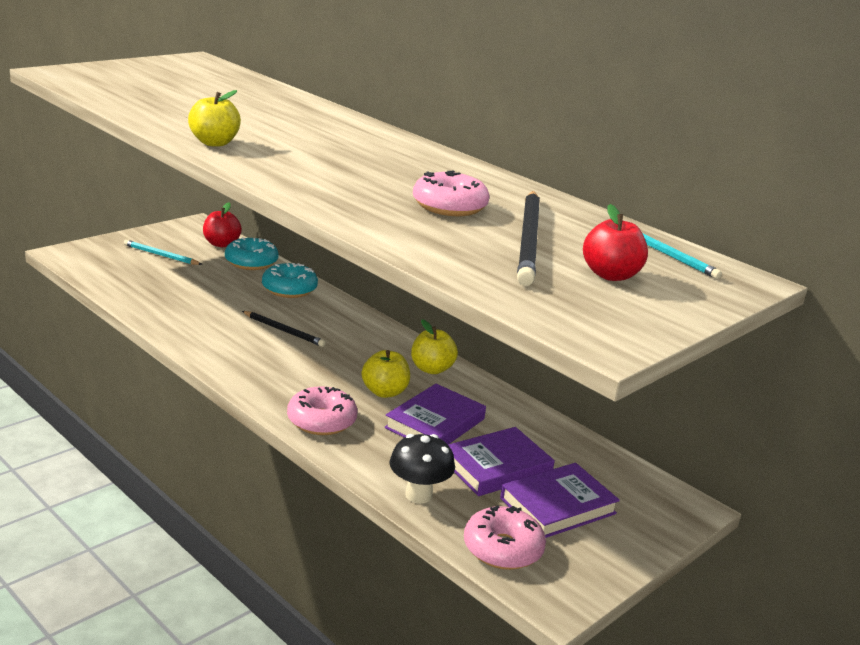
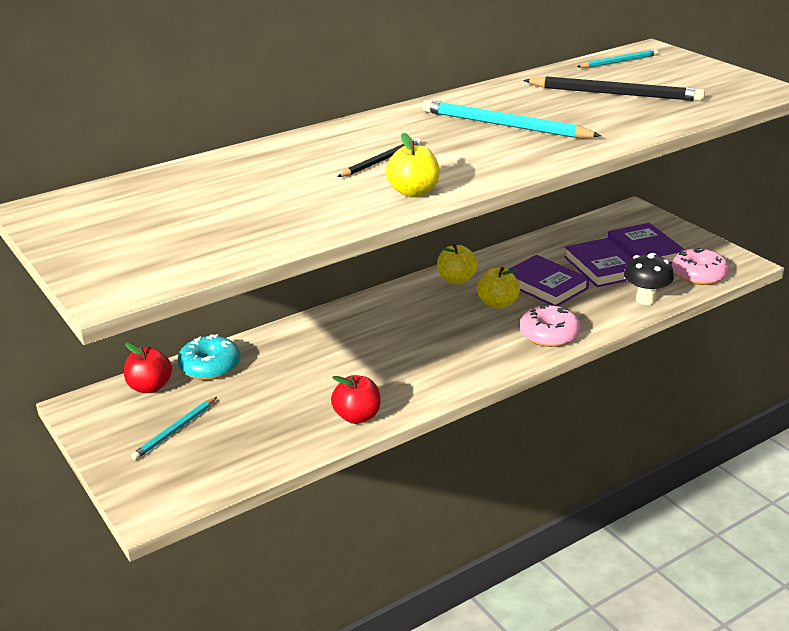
camera: 75 degrees left, 5 degrees up
black pencil [242,311,326,347] -> black pencil moved to [337,138,421,177]
turquoise donut [262,263,318,298] -> none
pink donut [413,171,489,216] -> none
red apple [583,204,648,281] -> red apple moved to [331,375,381,424]
none -> turquoise pencil [422,100,601,138]

